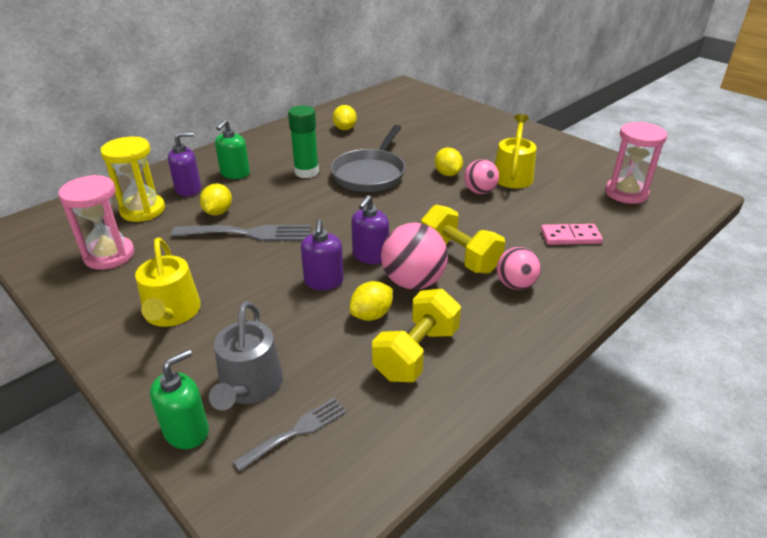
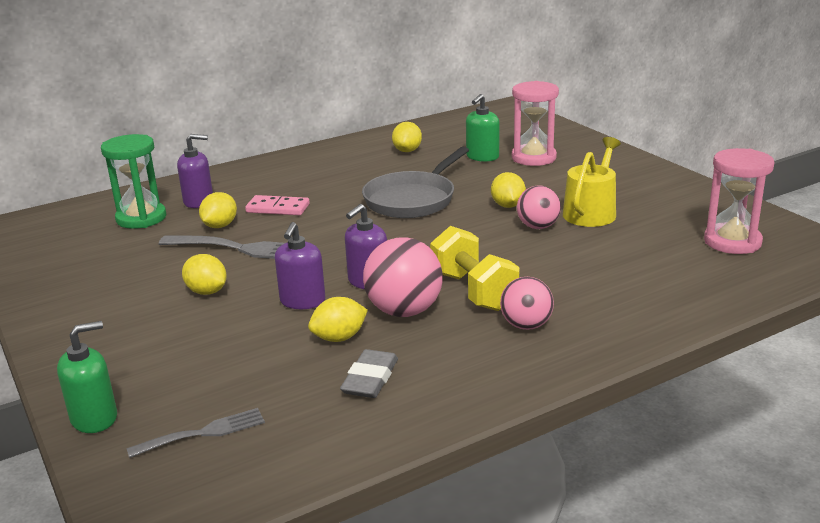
camera: 15 degrees right, 10 degrees down
pink hourglass [58,175,134,270] -> pink hourglass moved to [512,81,559,166]
yellow hourglass [100,137,165,222] -> green hourglass [101,134,166,229]
yellow watering can [135,237,201,327] -> none
grey watering can [209,301,283,410] -> none
green soap dispenser [215,119,250,179] -> green soap dispenser moved to [466,94,499,162]
green glue stick [288,105,319,178] -> none
yellow dumbbell [372,289,461,382] -> grey eraser [340,349,398,398]
pink domino [541,224,603,245] -> pink domino moved to [245,195,310,215]
none -> yellow lemon [182,254,227,295]

